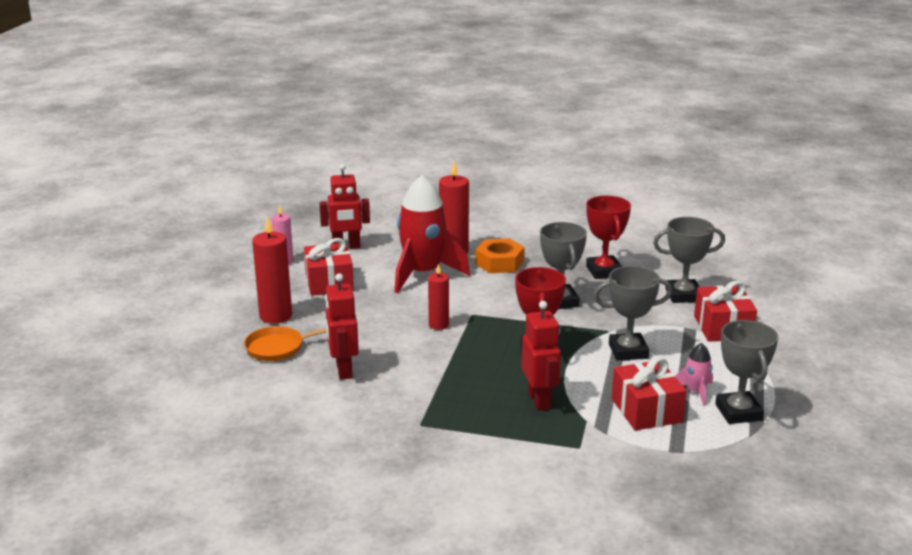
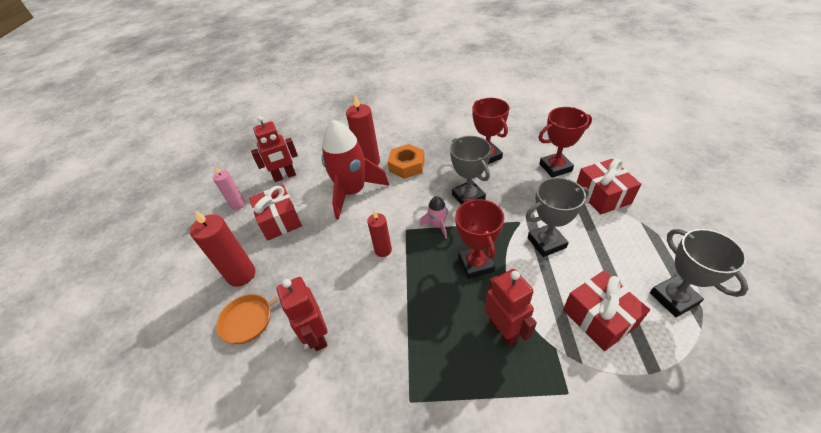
camera: 10 degrees left, 20 degrees up
grey trophy [653,217,725,303] -> red trophy [539,107,592,178]
pink rocket [675,343,713,406] -> pink rocket moved to [420,196,448,239]

